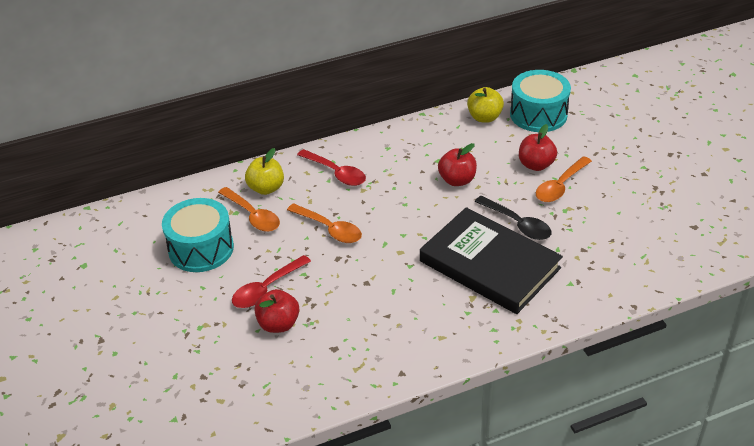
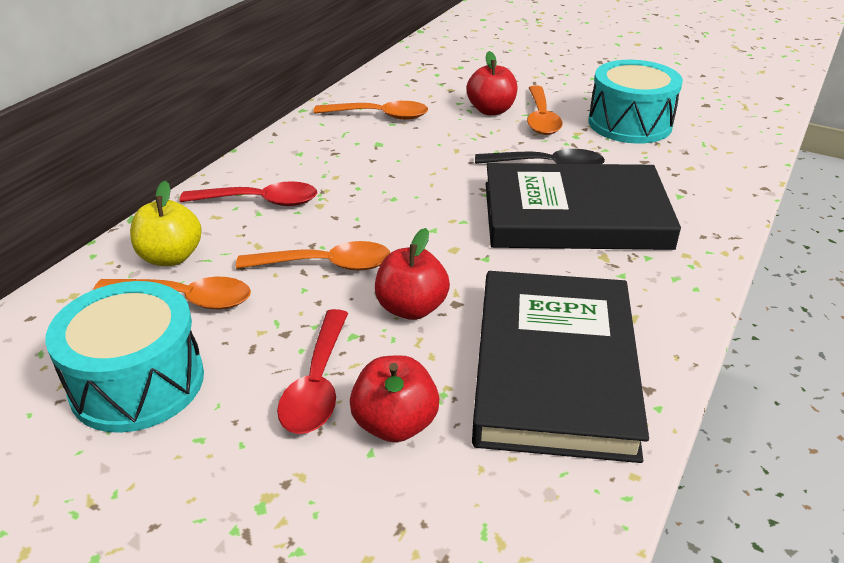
camera: 40 degrees left, 5 degrees down
red apple [438,143,477,186] -> red apple moved to [375,228,450,320]
yellow apple [467,87,504,123] -> none
turquoise drum [510,70,571,132] -> turquoise drum moved to [588,60,683,144]
none -> orange spoon [314,101,428,120]
none -> black book [472,271,649,463]

